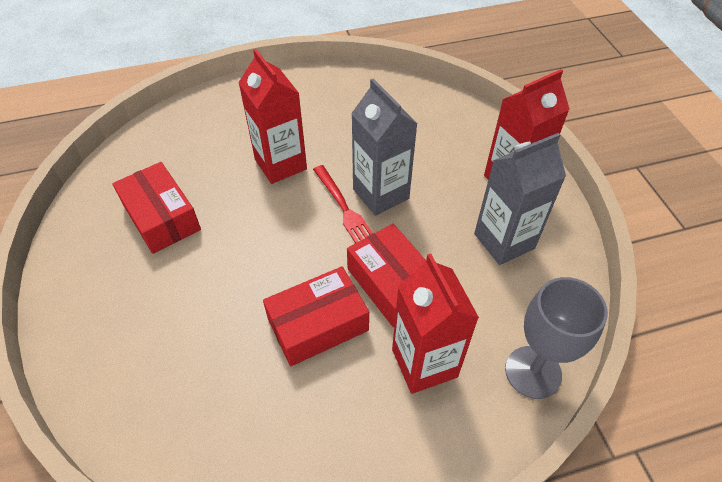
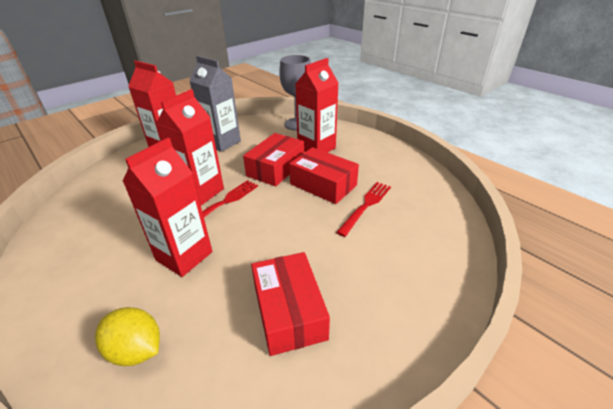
camera: 115 degrees left, 15 degrees down
red box [112,162,201,254] -> red box turned 45 degrees counterclockwise [251,252,330,356]
grey carton [351,79,417,215] -> red carton [156,89,224,205]
none -> yellow lemon [95,307,160,366]
none -> red fork [336,182,391,237]

